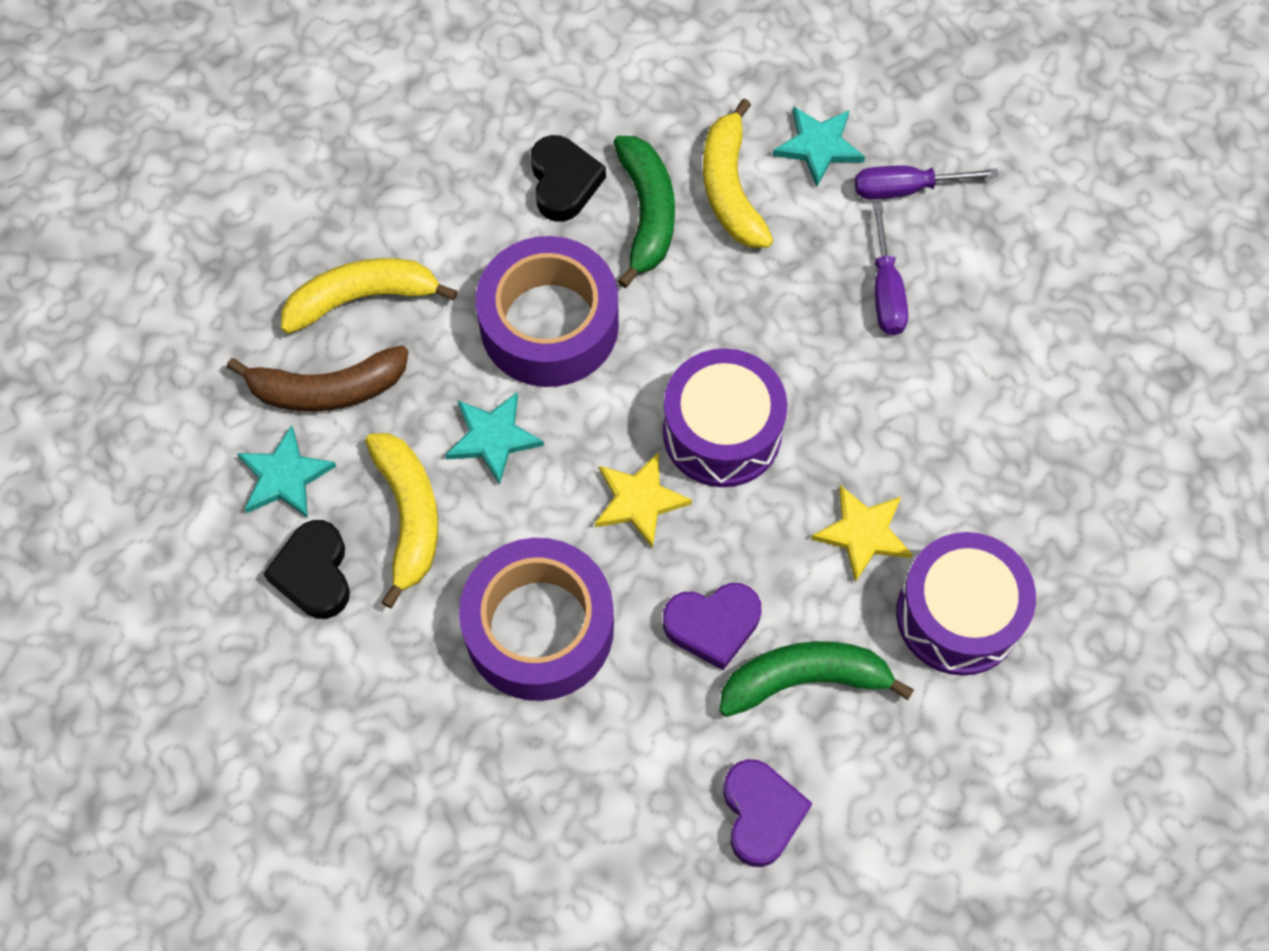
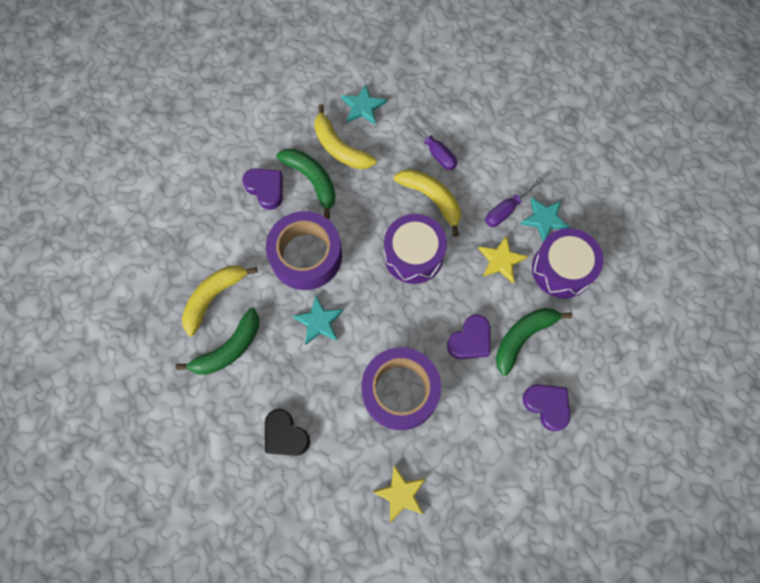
camera: 35 degrees left, 5 degrees up
brown banana [227,345,408,412] -> green banana [176,308,259,375]
turquoise star [237,425,336,518] -> turquoise star moved to [520,197,570,242]
yellow banana [365,433,438,608] -> yellow banana moved to [394,169,461,237]
black heart [531,135,606,222] -> purple heart [242,168,283,210]
yellow star [595,452,692,549] -> yellow star moved to [373,465,425,522]
purple screwdriver [855,166,999,199] -> purple screwdriver moved to [485,177,544,227]

